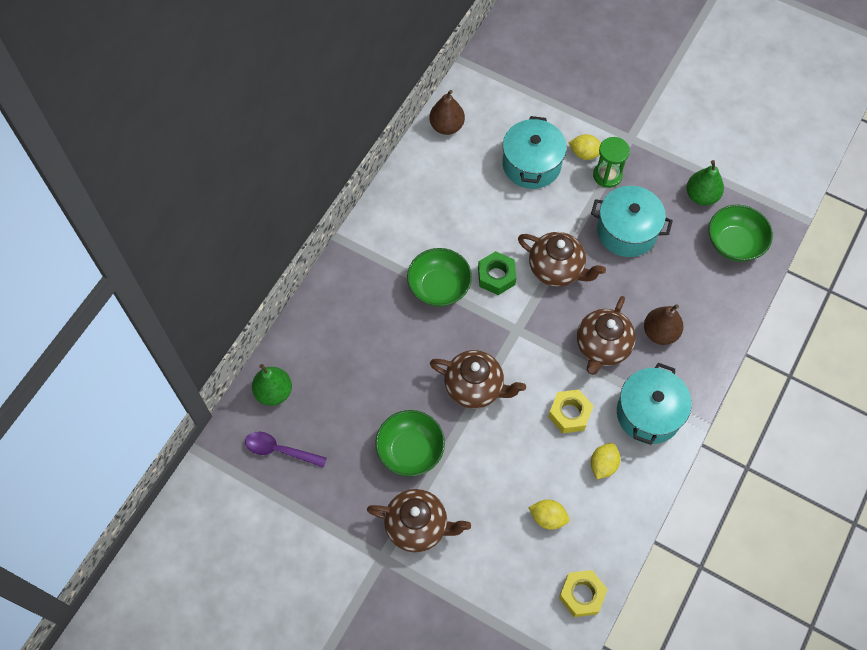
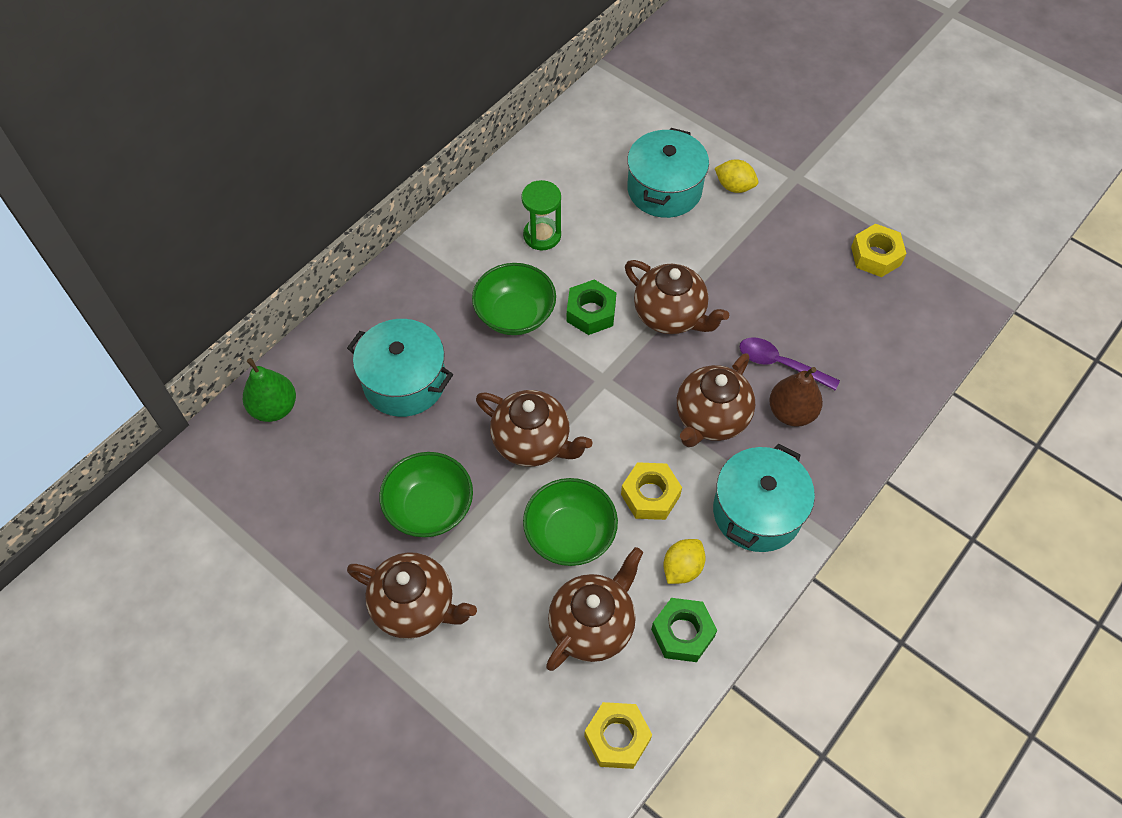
camera: 10 degrees right, 5 degrees down
purple spoon [245,432,327,468] -> purple spoon moved to [740,337,840,391]
brown pear [429,90,465,135] -> none
yellow lemon [528,500,570,530] -> brown teapot [546,547,643,671]
turquoise pot [591,186,673,257] -> turquoise pot moved to [347,319,453,417]
green hourglass [593,137,630,188] -> green hourglass moved to [521,180,561,250]
green pear [687,160,724,206] -> yellow nut [851,223,906,277]
green bowl [709,205,773,262] -> green bowl moved to [523,478,618,566]
none -> green nut [651,598,717,662]

